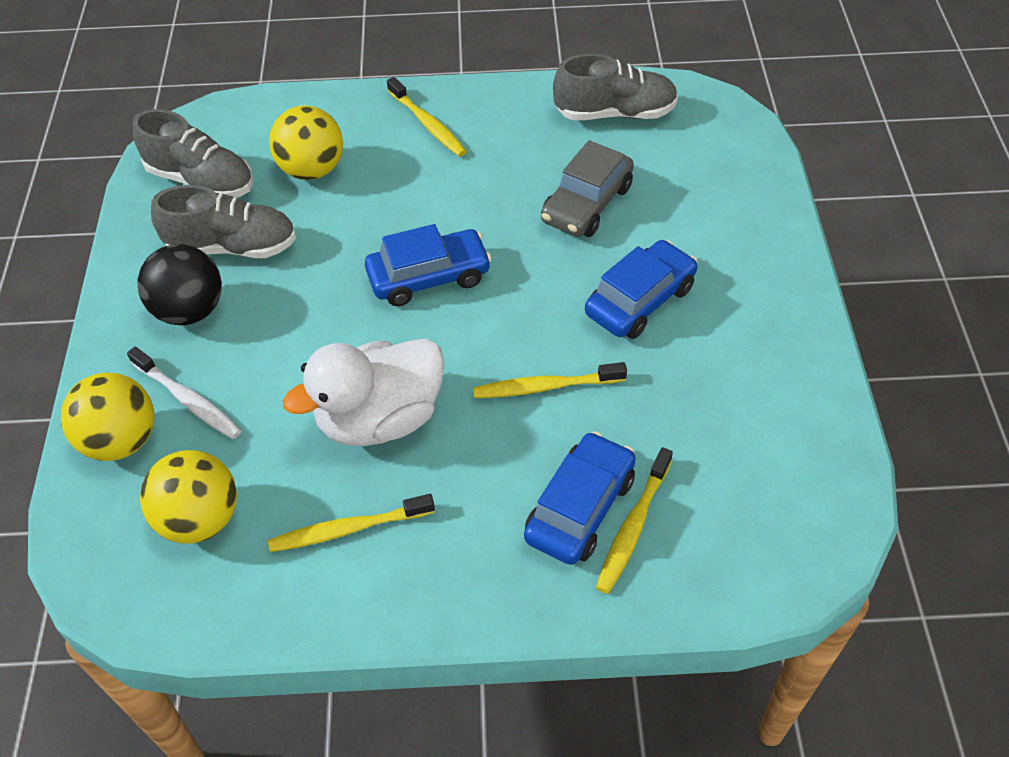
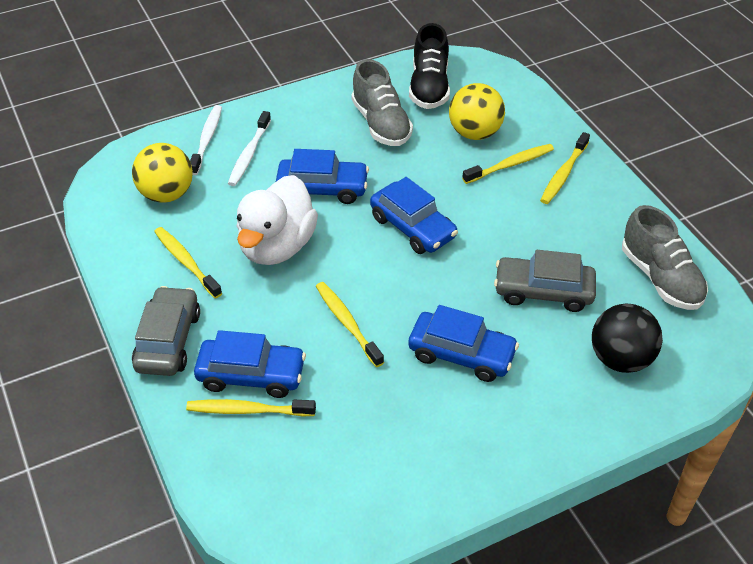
camera: 65 degrees right, 5 degrees down
yellow ball [61,373,155,461] -> white toothbrush [190,105,222,175]
grey shoe [133,109,253,198] -> black shoe [409,23,450,109]
black ball [138,244,222,325] -> black ball moved to [592,304,663,373]
white duck [283,339,444,446] -> white duck turned 105 degrees counterclockwise [237,175,318,265]
none -> grey car [132,286,200,376]
none -> blue car [276,149,369,204]
none -> yellow toothbrush [462,144,554,184]

